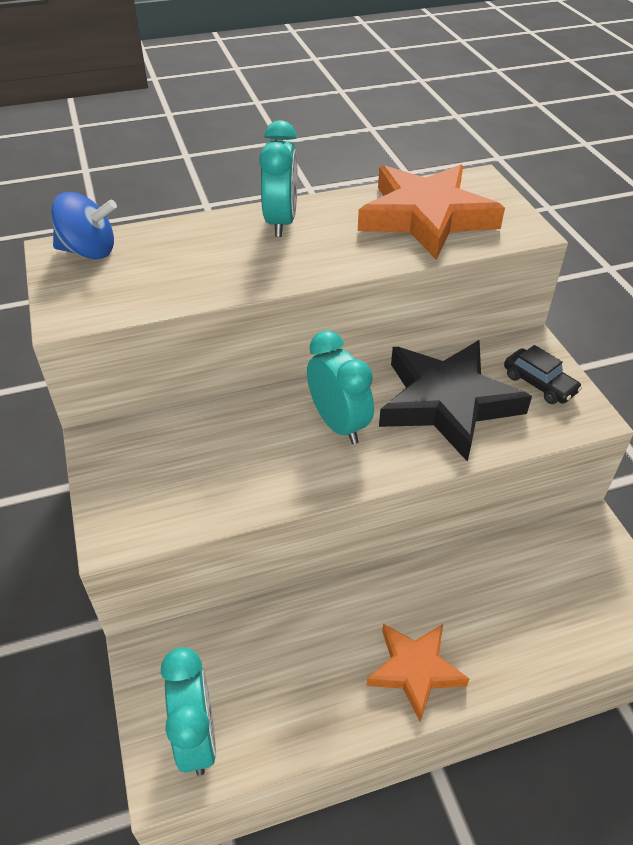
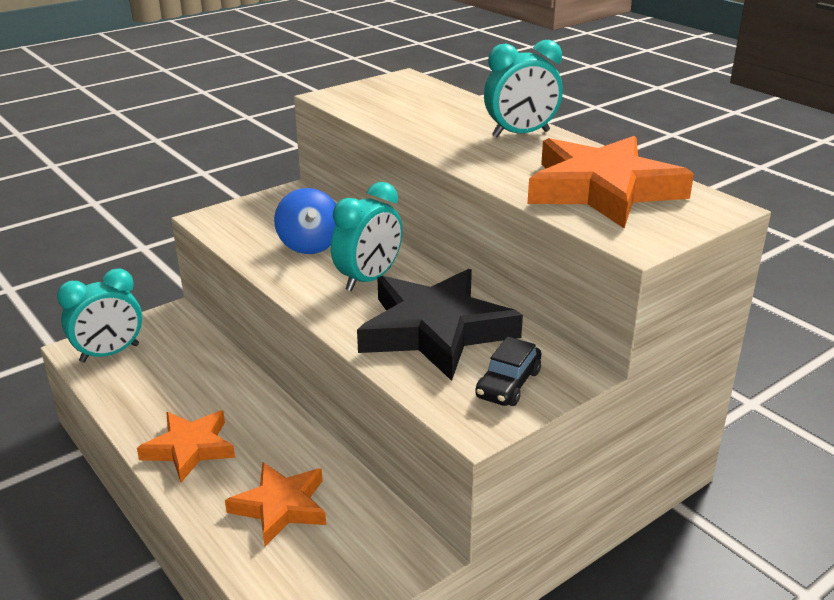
camera: 70 degrees right, 15 degrees down
blue spinning top [52,192,117,259] -> blue spinning top moved to [274,188,336,254]
none -> orange star [225,462,326,546]

